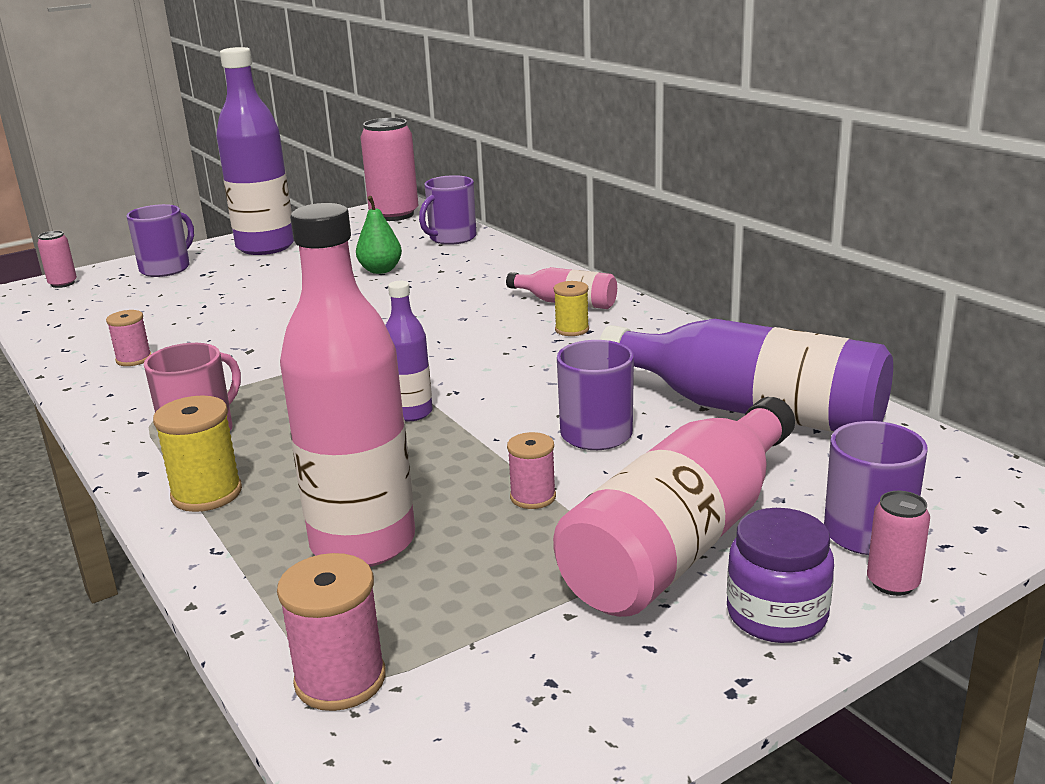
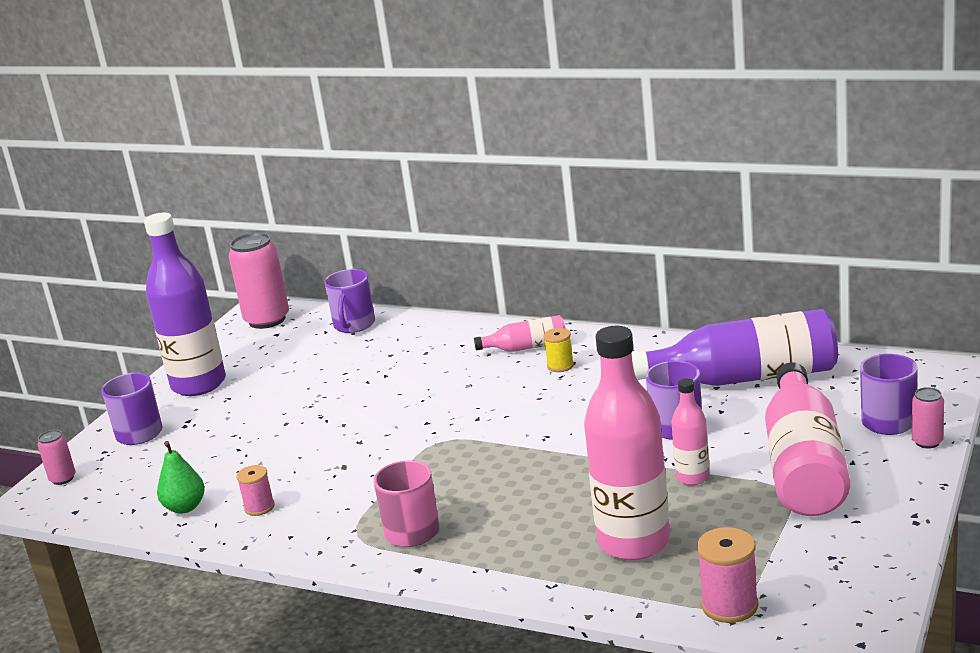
camera: 30 degrees left, 0 degrees up
yellow spool [153,395,242,512] -> none
green pear [356,196,402,274] -> green pear moved to [157,441,205,514]
purple bottle [385,281,433,421] -> none
pink spool [507,432,556,509] -> pink bottle [671,378,710,485]
purple jar [727,508,834,643] -> none

